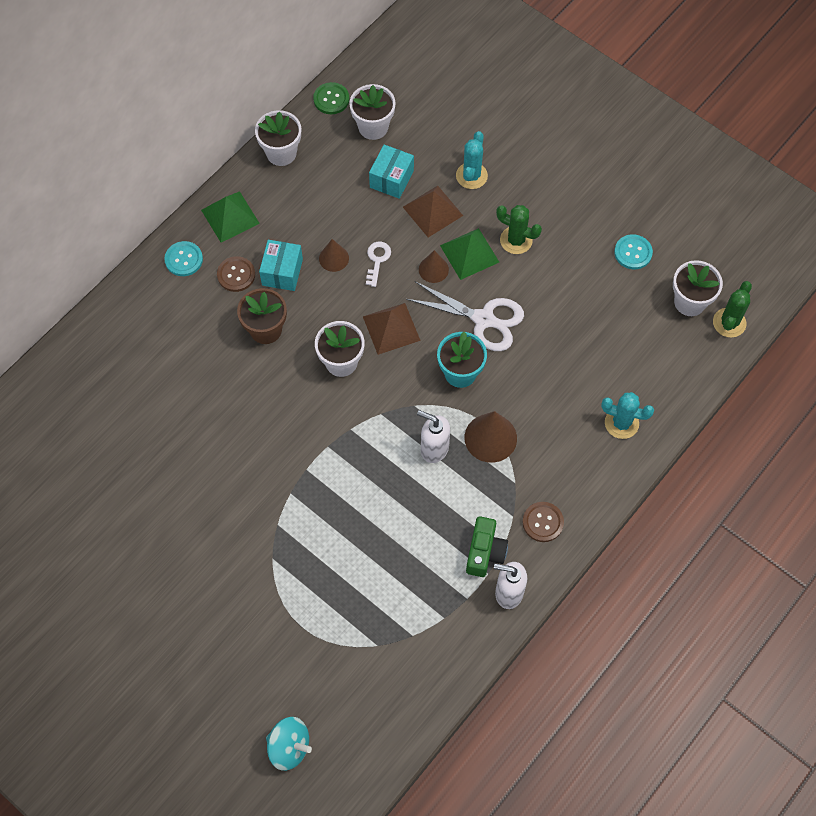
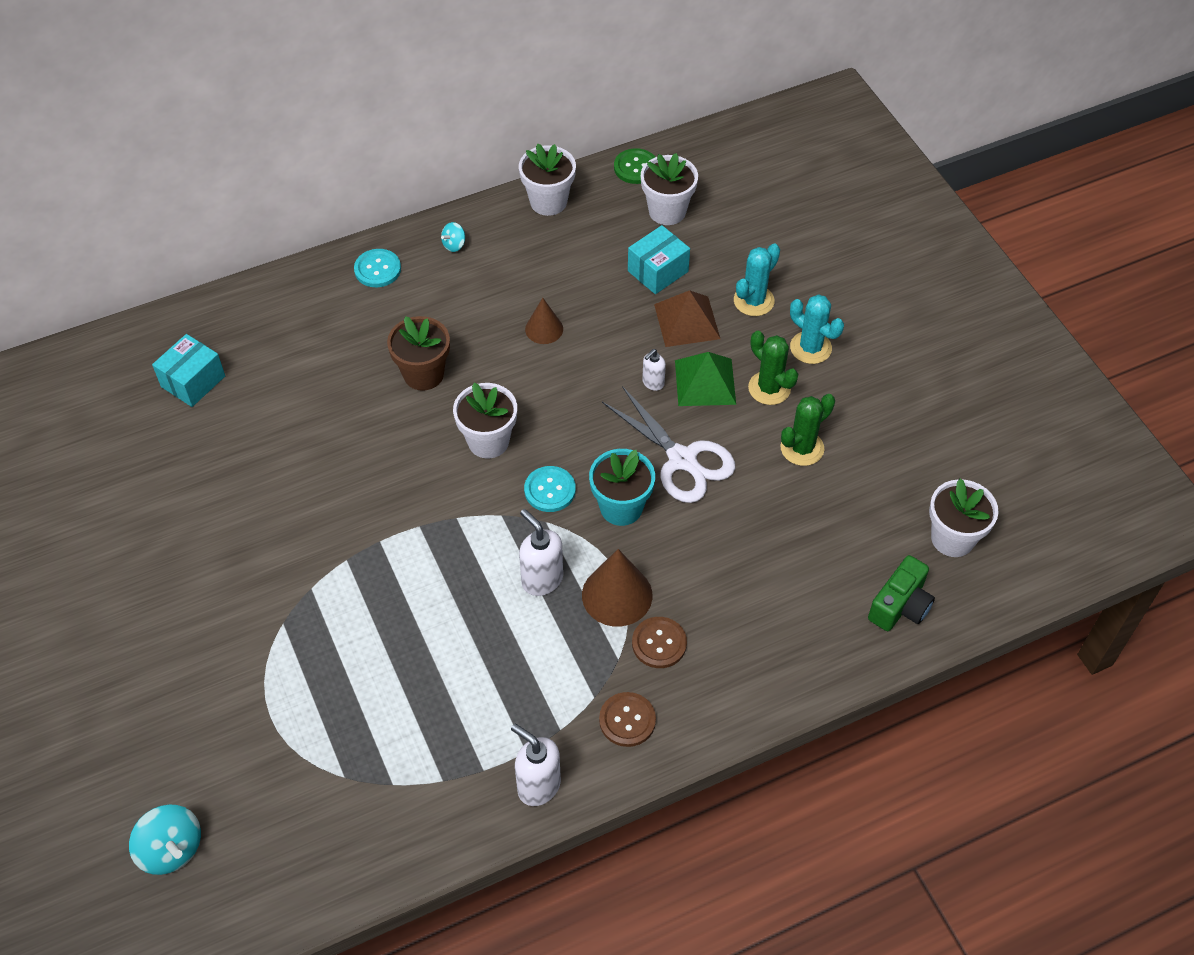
camera: 25 degrees right, 10 degrees down
green pyramid [201,191,260,242] -> turquoise spinning top [441,222,465,252]
brown button [217,256,255,292] -> brown button moved to [632,617,687,668]
turquoise box [259,240,303,291] -> turquoise box moved to [152,334,225,407]
brown pyramid [363,303,421,355] -> none
white key [366,242,391,287] -> none
brown cone [419,250,449,283] -> white soap dispenser [642,349,666,391]
green camera [466,516,508,577] -> green camera moved to [868,555,935,631]
turquoise cactus [601,392,654,439] -> turquoise cactus moved to [790,294,844,364]
turquoise button [614,234,653,269] -> turquoise button moved to [524,466,576,512]
green cactus [713,281,752,338] -> green cactus moved to [780,394,835,466]

